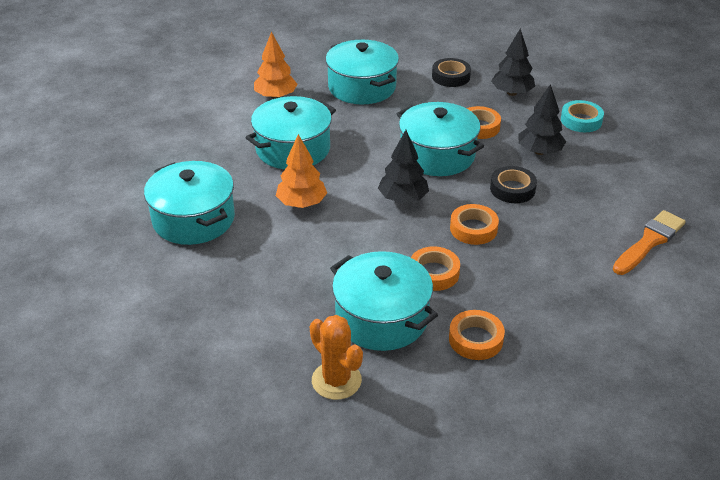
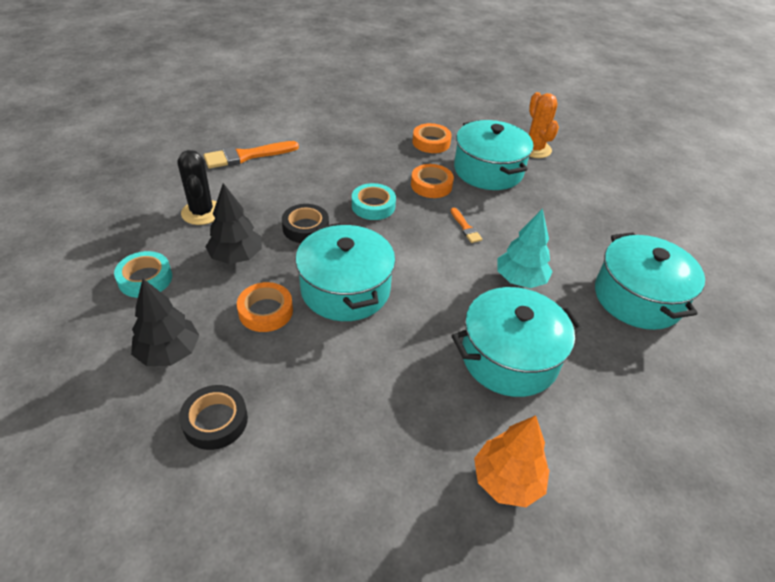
camera: 160 degrees left, 5 degrees up
orange tree [276,134,327,208] -> turquoise tree [498,208,553,288]
turquoise pot [326,40,399,104] -> none
black tree [378,130,429,203] -> none
orange tape [450,204,499,245] -> turquoise tape [352,183,396,220]
none -> black cactus [177,150,216,225]
none -> orange brush [451,208,483,243]

